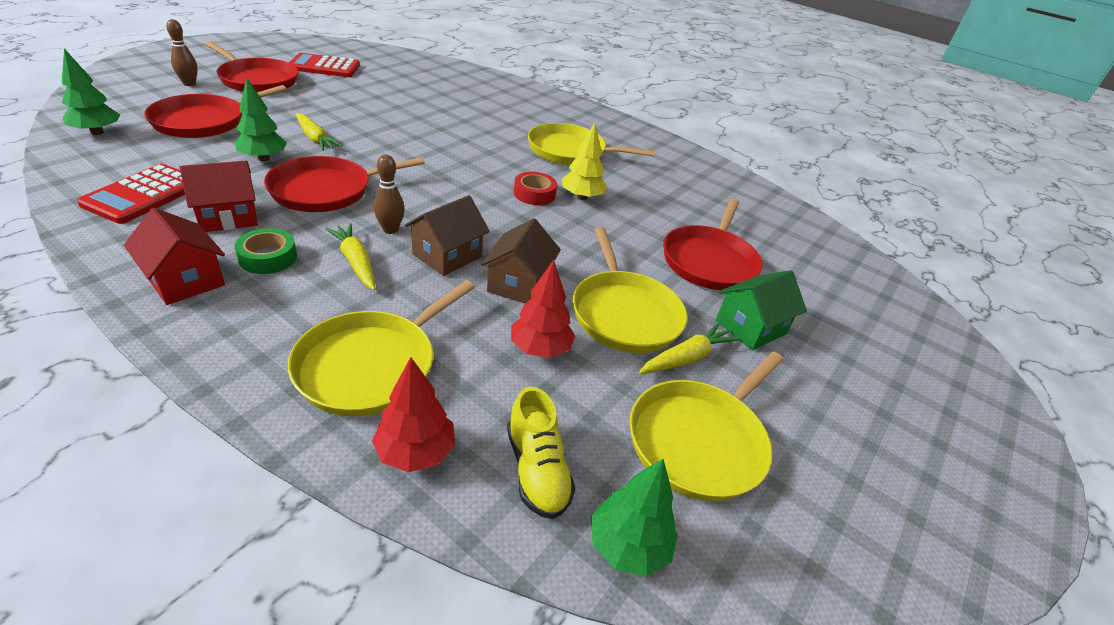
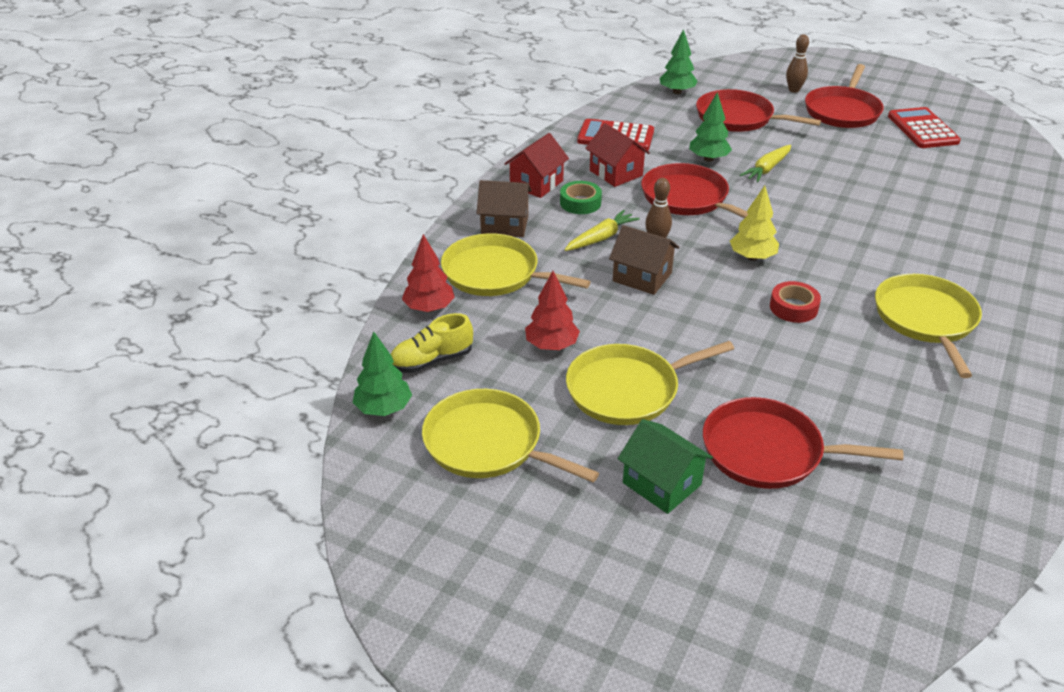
camera: 85 degrees right, 0 degrees up
brown house [481,218,561,303] -> brown house moved to [476,180,532,237]
yellow tree [562,123,607,200] -> yellow tree moved to [730,186,779,261]
yellow carrot [639,323,739,374] -> none

